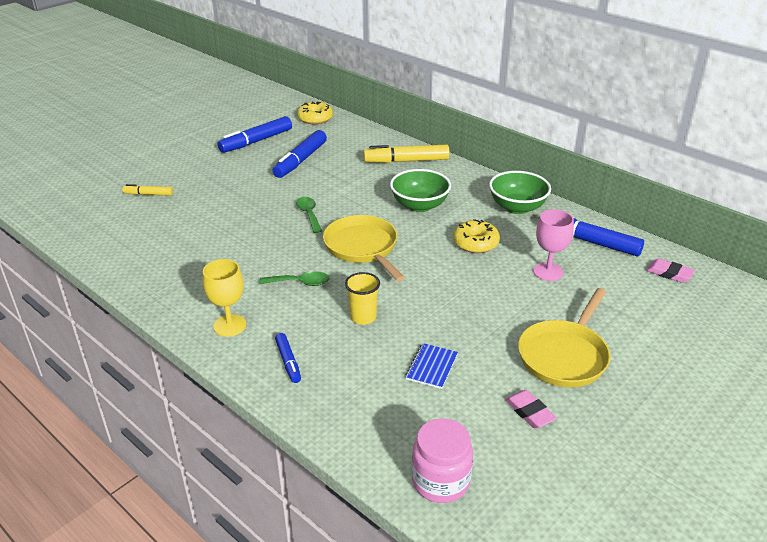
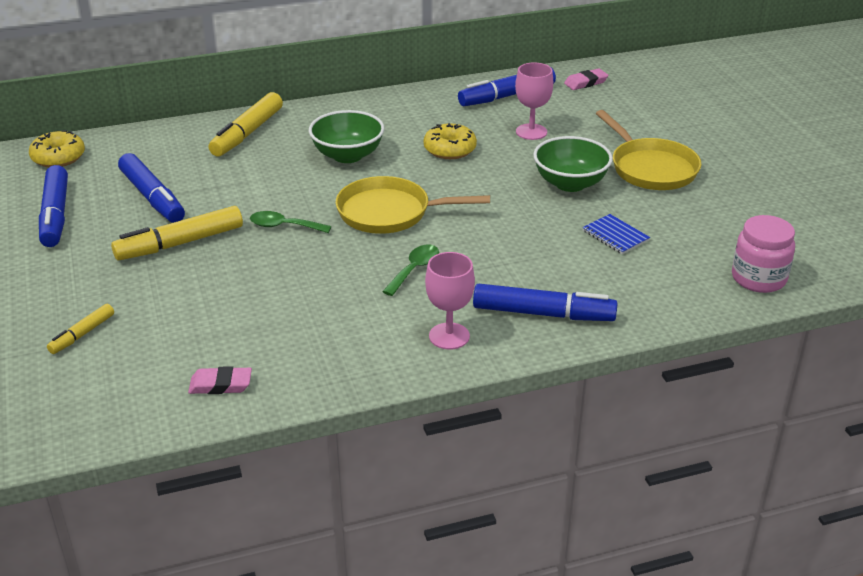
camera: 60 degrees left, 0 degrees up
yellow goblet [203,259,246,337] -> pink goblet [425,252,475,350]
blue marker [275,333,301,383] -> blue marker [473,284,618,321], size x1.85
yellow cup [345,272,380,325] -> none
green bowl [489,171,551,214] -> green bowl moved to [533,136,613,192]
pink eraser [505,390,557,429] -> pink eraser moved to [188,366,252,394]
none -> yellow marker [111,206,243,260]

